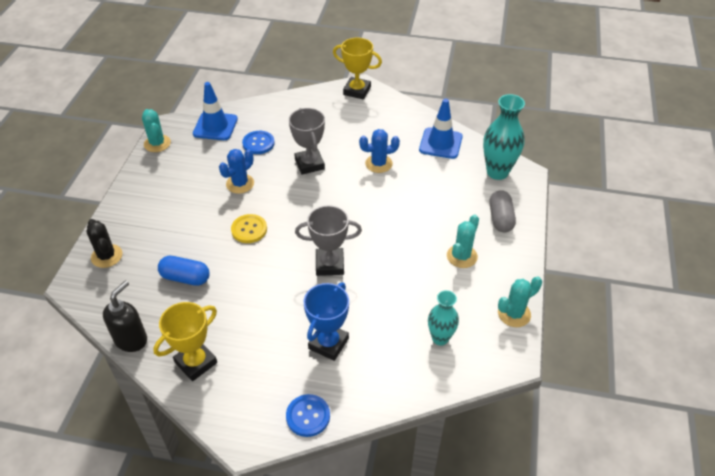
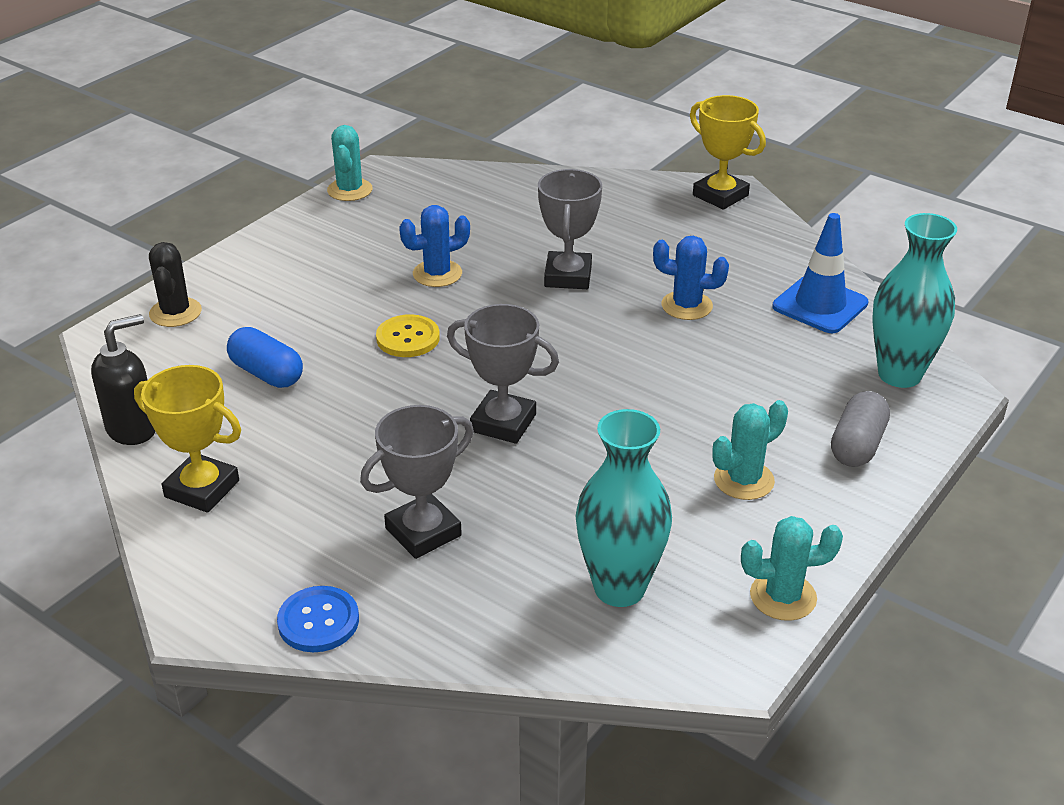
camera: 25 degrees right, 10 degrees down
yellow trophy [153,302,217,381] -> yellow trophy turned 45 degrees clockwise [134,365,241,513]
blue traffic cone [193,82,238,140] -> none
blue button [242,131,275,154] -> none
blue trophy [304,282,349,361] -> grey trophy [360,405,474,559]
turquoise vase [428,290,459,346] -> turquoise vase [576,409,672,607], size x1.58

